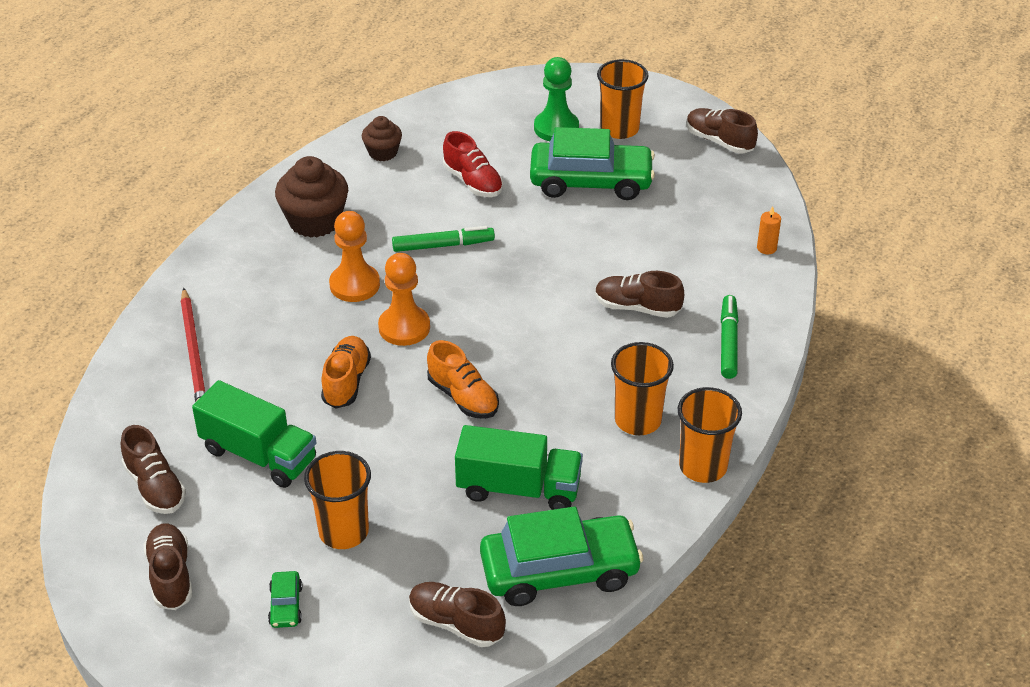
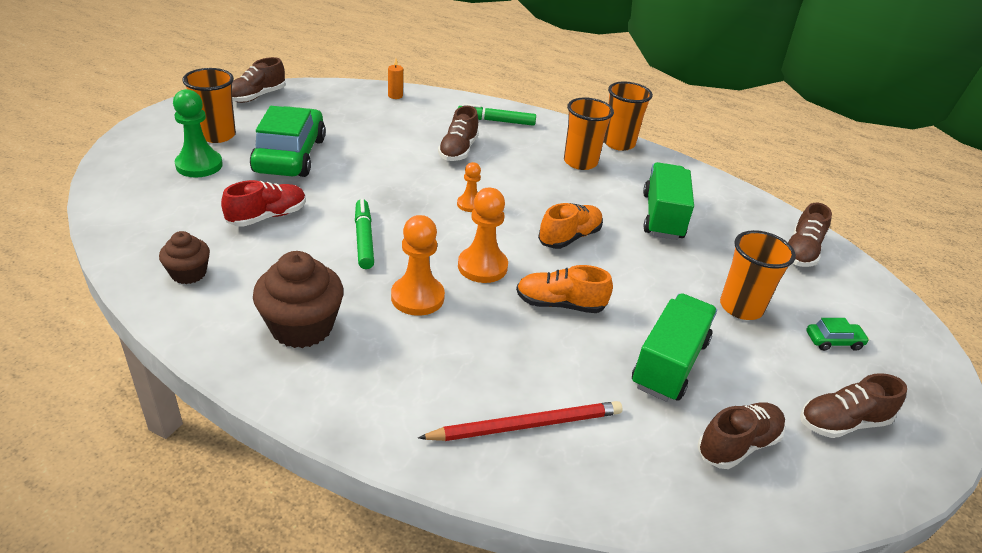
camera: 95 degrees left, 5 degrees down
green car [480,506,643,606] -> none
none -> orange pawn [457,162,481,212]

